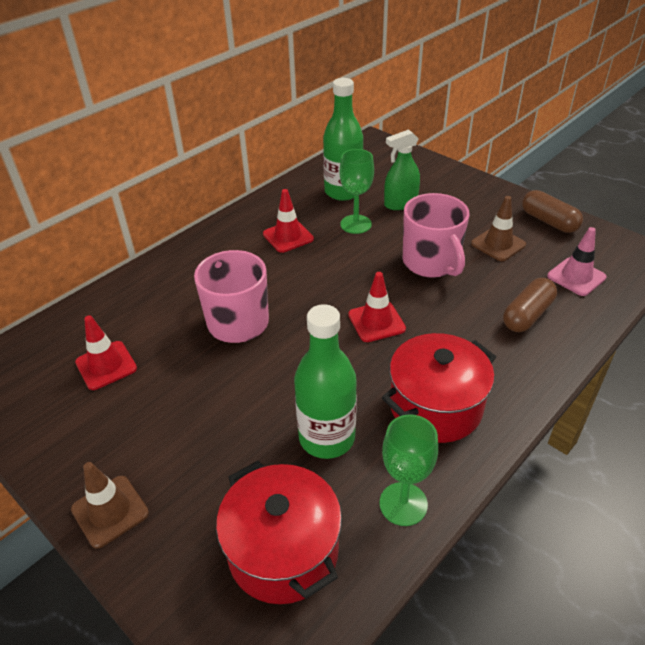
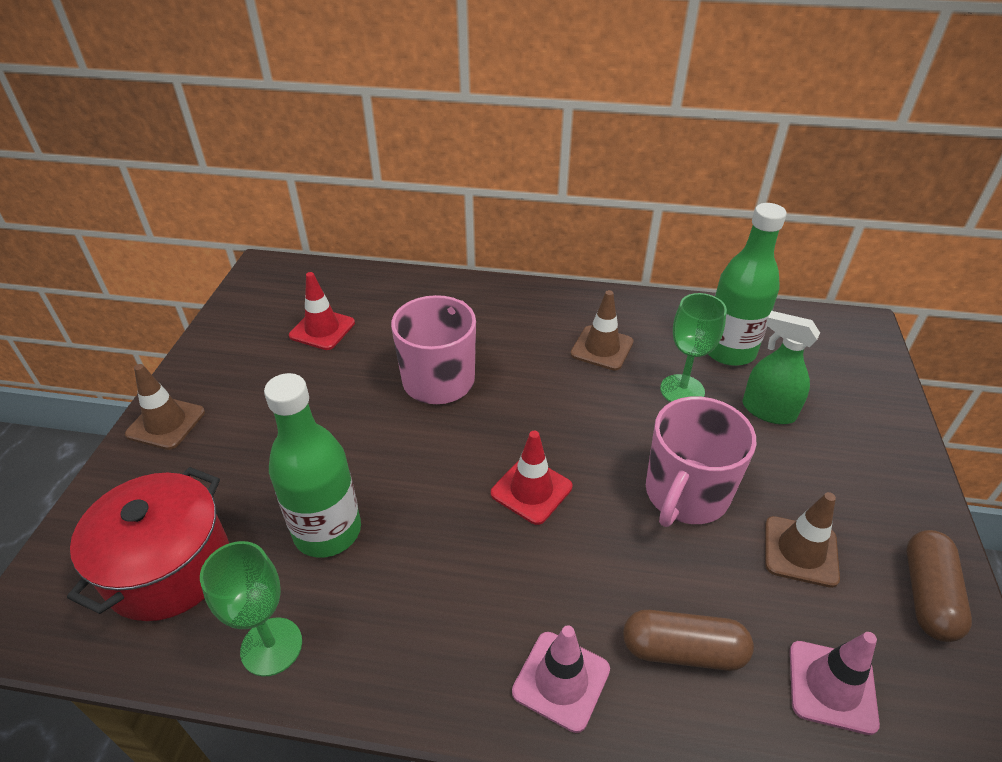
camera: 55 degrees right, 0 degrees up
red traffic cone [263,189,314,253] -> brown traffic cone [570,290,634,371]
red pot [382,333,496,443] -> none
none -> pink traffic cone [512,625,610,733]

